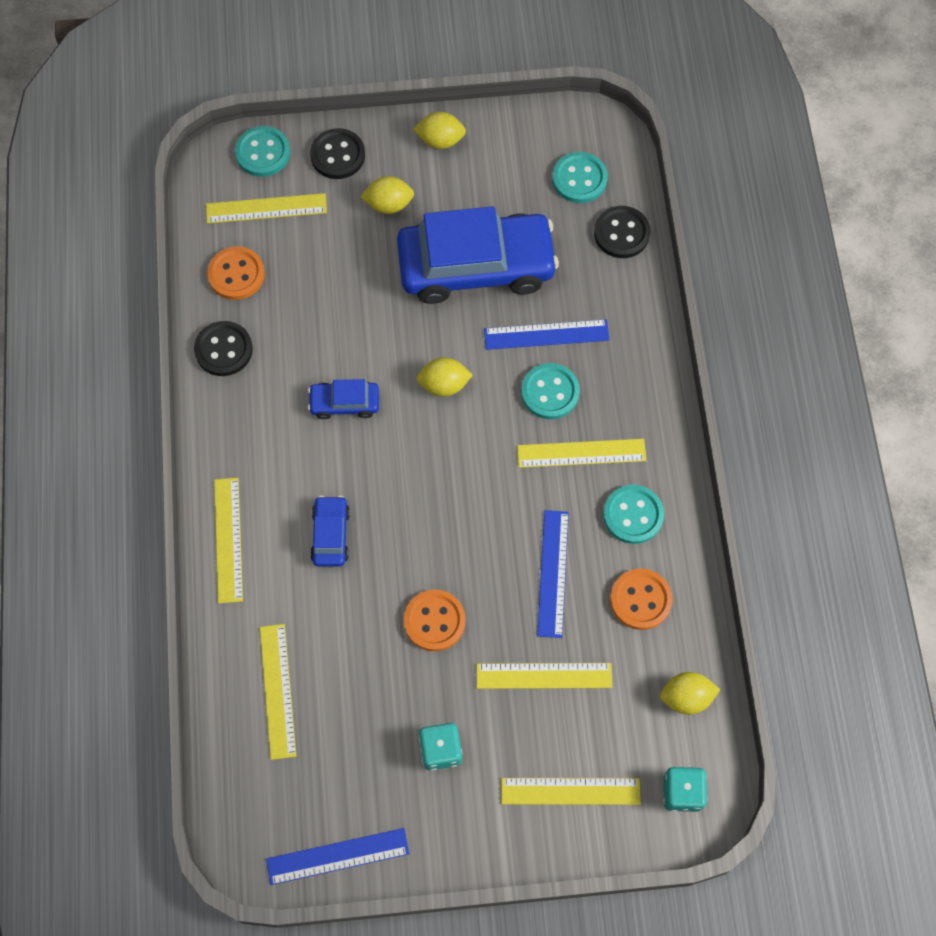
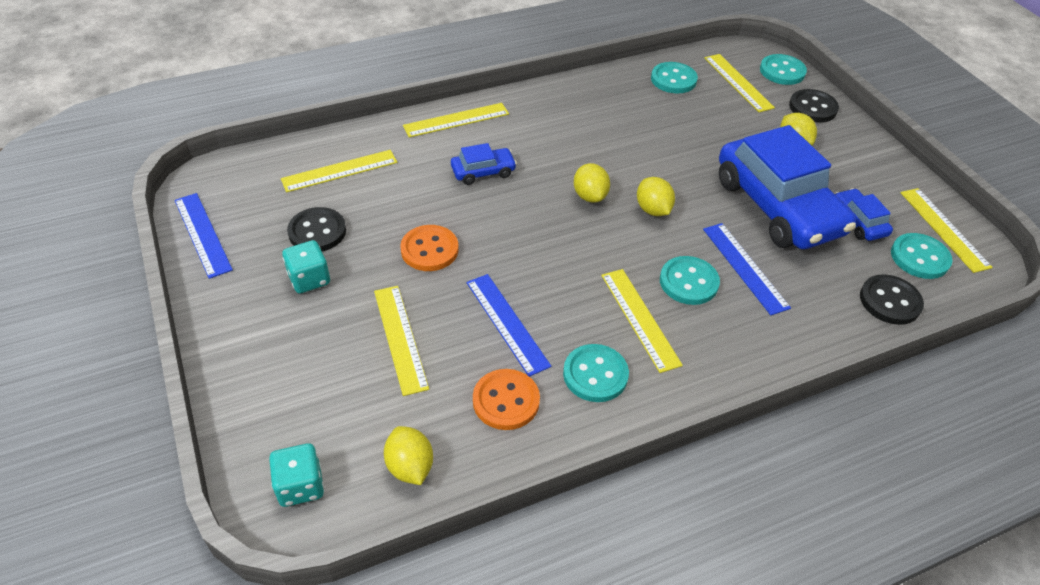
camera: 70 degrees right, 20 degrees down
black button [194,321,253,376] -> black button moved to [287,207,346,251]
orange button [207,246,265,300] -> turquoise button [651,62,698,93]
blue car [308,379,379,419] -> blue car moved to [835,188,893,241]
yellow lemon [413,112,466,149] -> yellow lemon moved to [574,163,610,203]
yellow ruler [501,778,641,805] -> yellow ruler moved to [901,188,993,273]
blue ruler [537,510,569,638] -> blue ruler turned 75 degrees clockwise [467,274,551,377]

